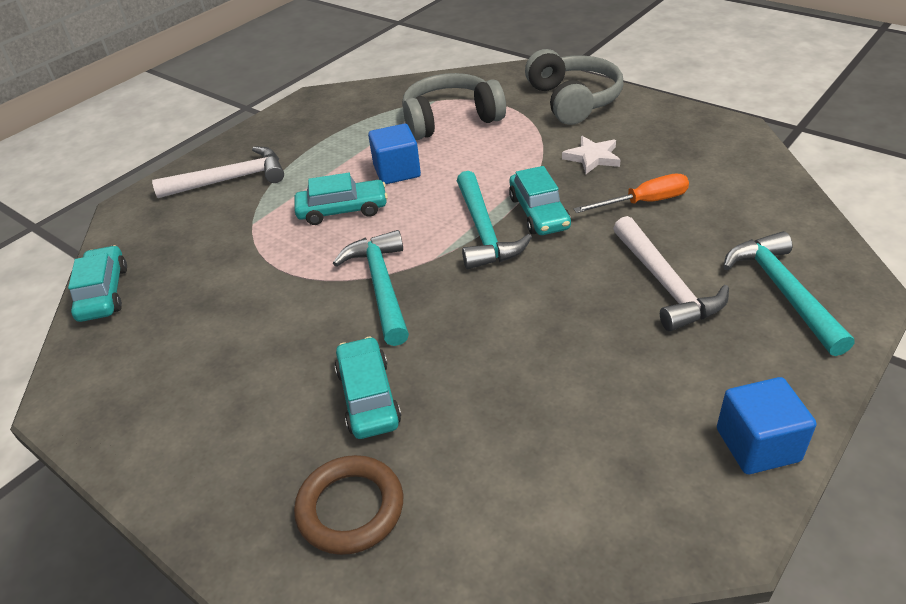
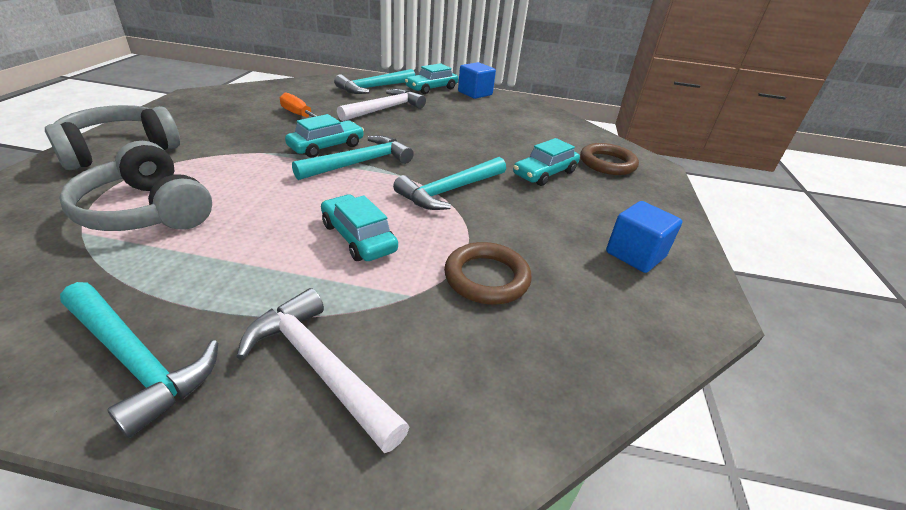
camera: 125 degrees left, 5 degrees down
turquoise car [68,245,127,322] -> turquoise car moved to [405,63,458,94]
blue cube [368,124,421,184] -> blue cube moved to [606,201,682,273]
white star [562,136,621,174] -> none
none -> turquoise hammer [60,282,218,438]
none -> brown ring [444,242,532,304]

